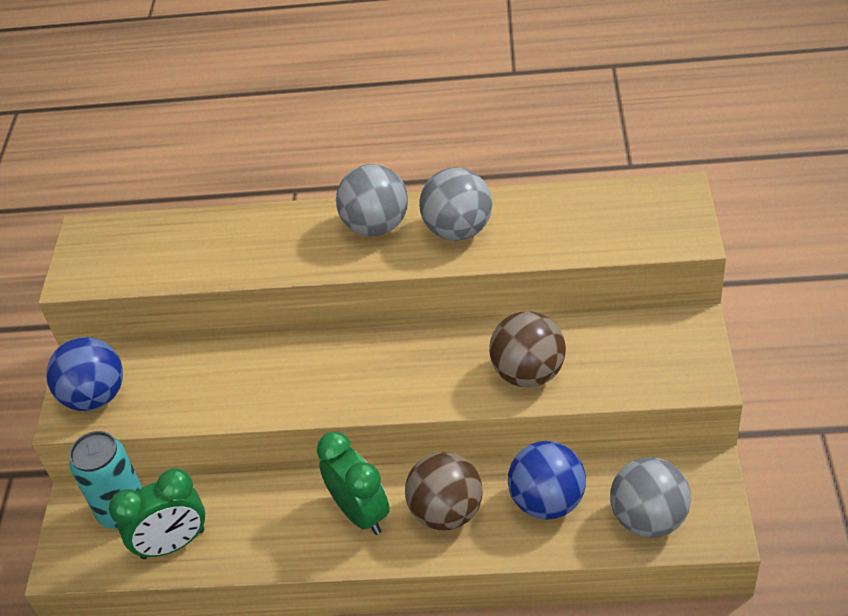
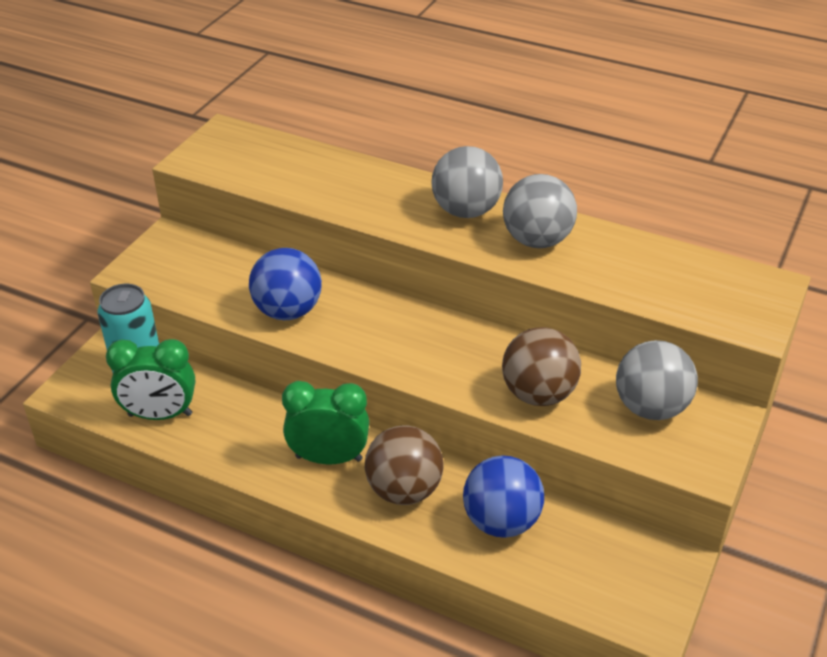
camera: 20 degrees right, 5 degrees down
blue ball [46,337,123,411] -> blue ball moved to [249,248,322,320]
green clock [317,432,390,535] -> green clock turned 75 degrees counterclockwise [282,381,369,464]
grey ball [610,457,691,538] -> grey ball moved to [616,340,698,420]

